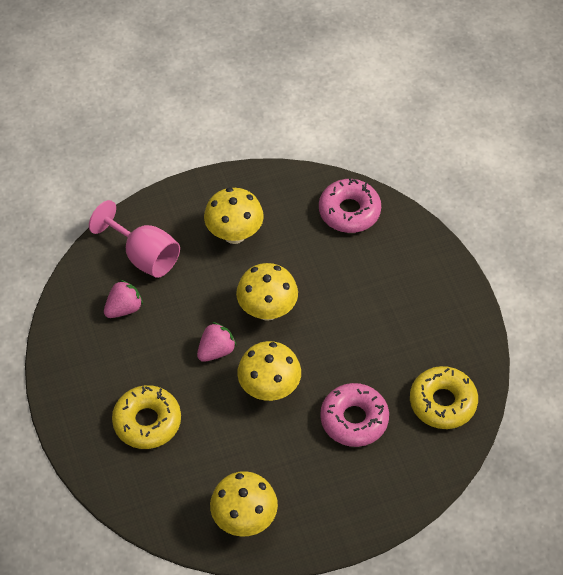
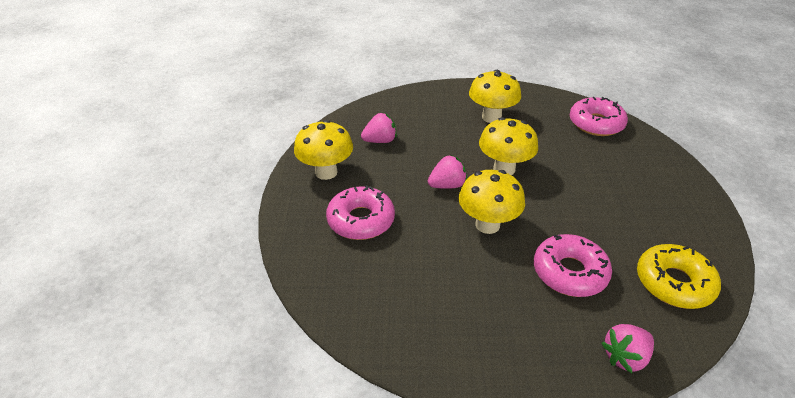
camera: 20 degrees right, 15 degrees down
pink goblet [89,200,180,278] -> none
yellow donut [112,385,181,449] -> pink donut [326,186,395,240]
yellow mushroom [210,471,278,537] -> yellow mushroom moved to [294,120,353,180]
none -> pink strawberry [601,324,654,373]

